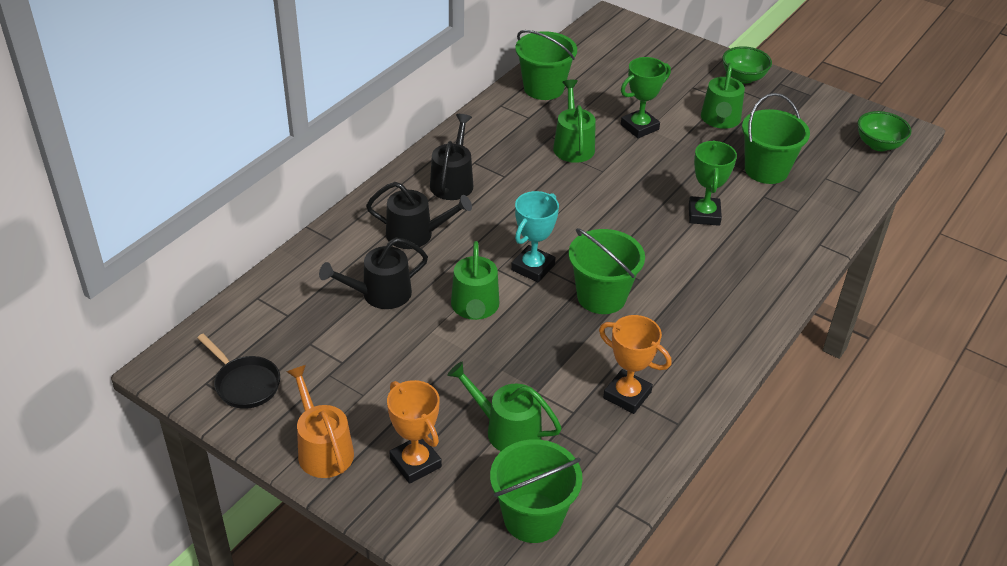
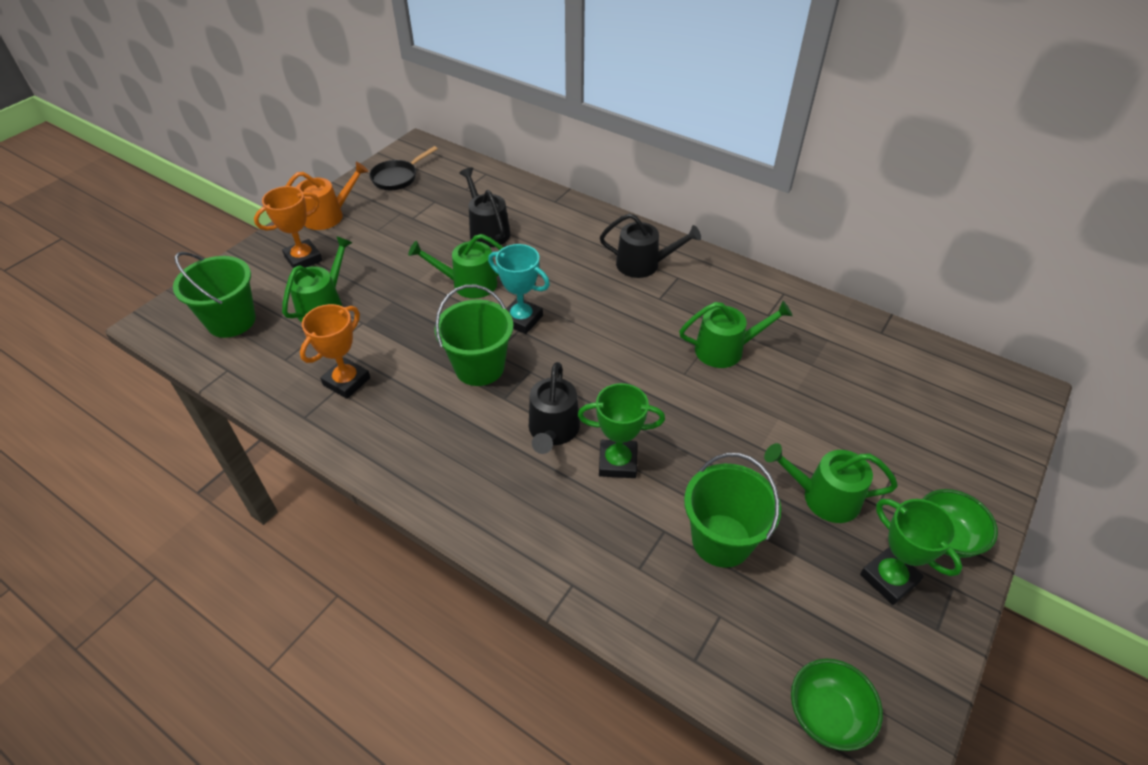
camera: 90 degrees right, 5 degrees up
black watering can [366,182,472,249] -> black watering can moved to [529,362,580,454]
green bucket [515,30,577,100] -> none
green trophy [621,57,671,138] -> green trophy moved to [860,499,962,605]

